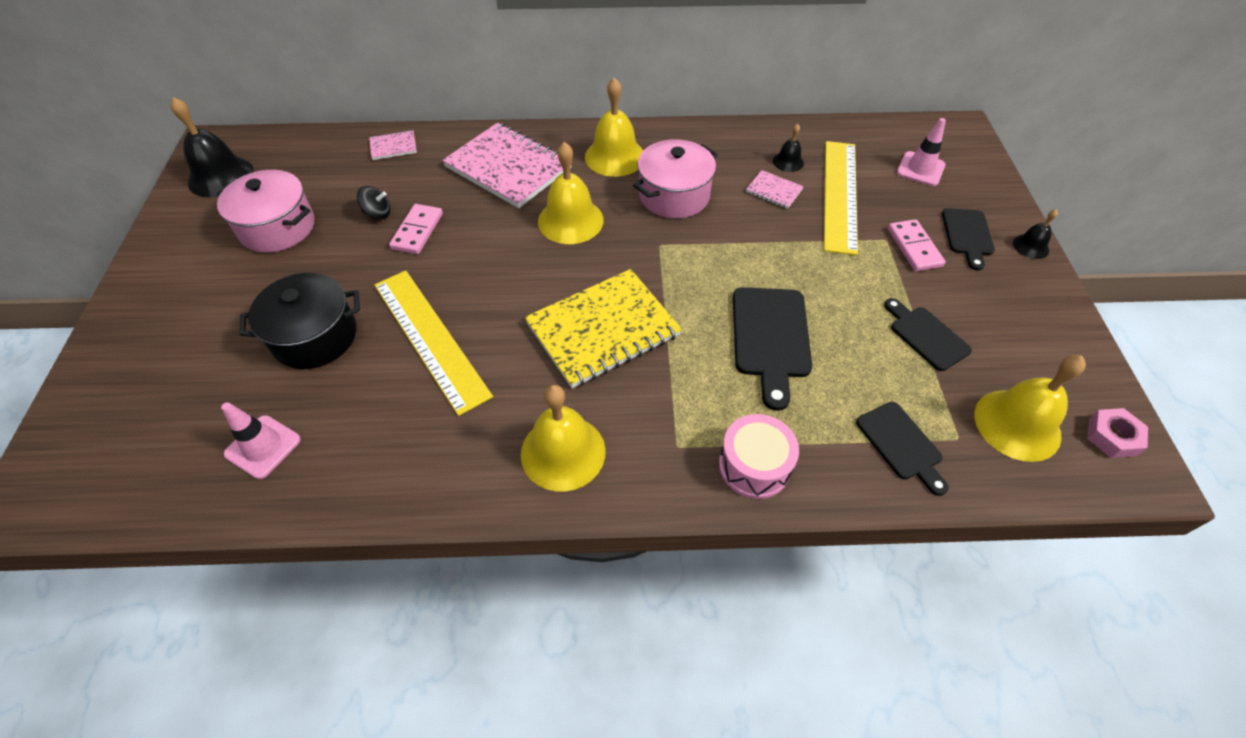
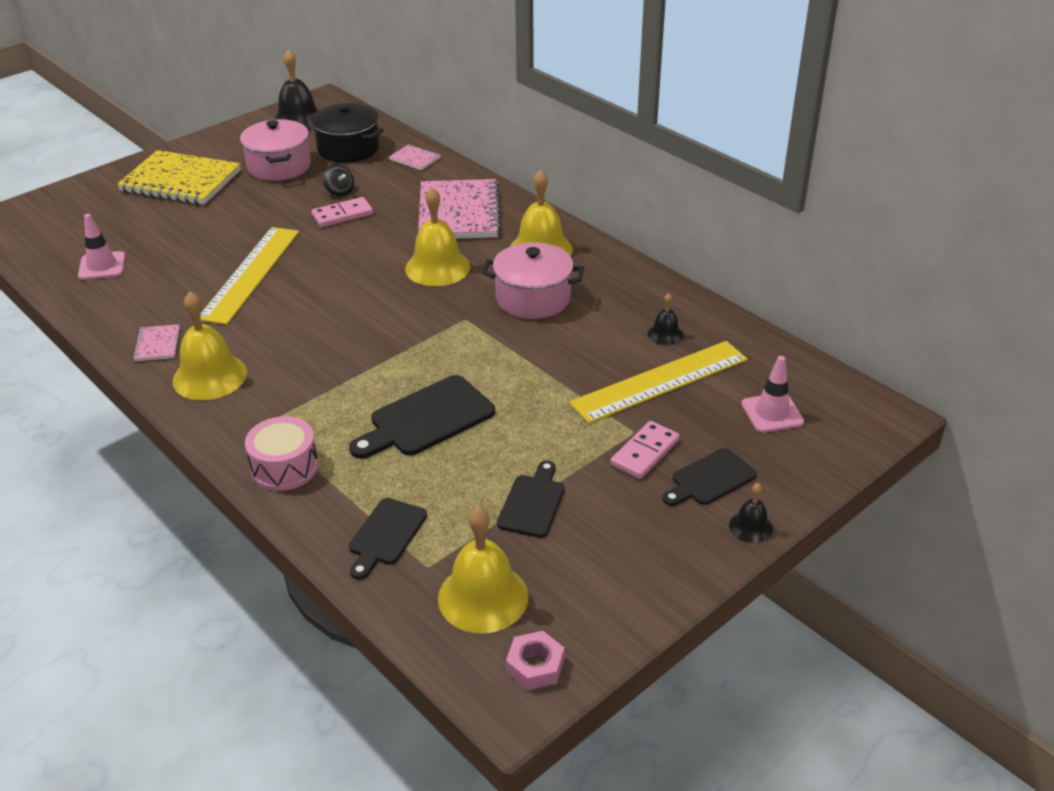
camera: 50 degrees right, 15 degrees down
black pot [239,273,360,369] -> black pot moved to [309,103,384,163]
yellow notebook [525,269,682,388] -> yellow notebook moved to [117,150,241,205]
pink notebook [746,170,804,209] -> pink notebook moved to [133,324,180,361]

